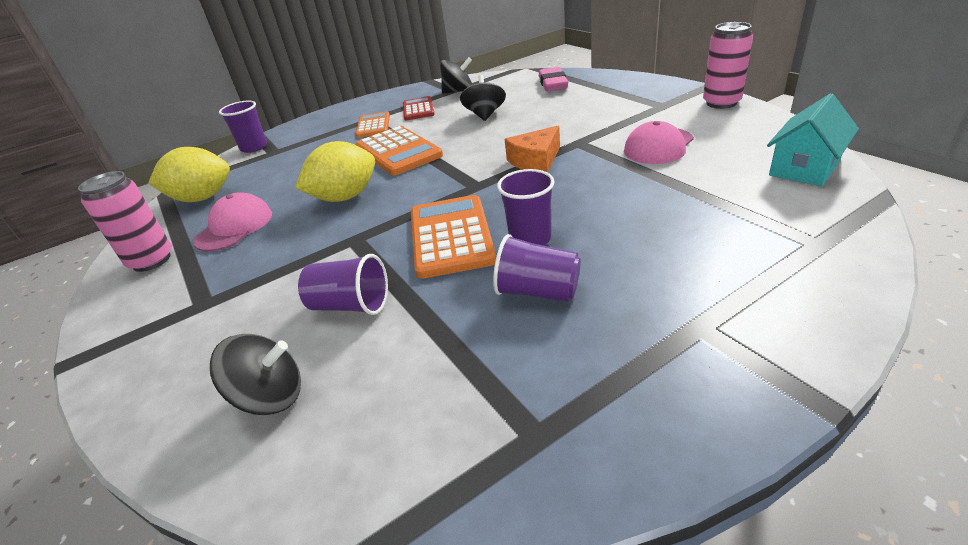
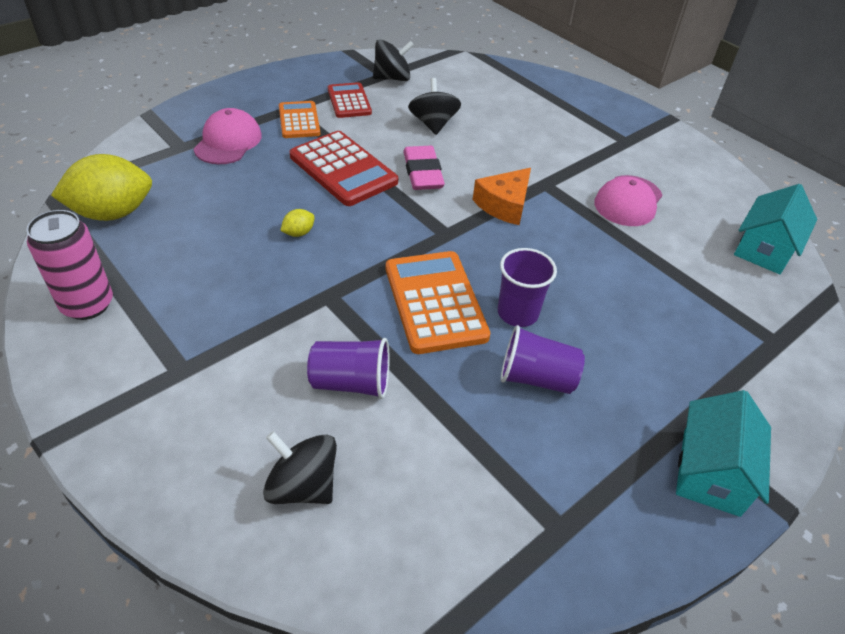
camera: 15 degrees left, 10 degrees up
pink cap [193,192,272,252] -> pink cap moved to [194,108,262,164]
black spinning top [210,334,301,415] -> black spinning top turned 135 degrees counterclockwise [263,431,337,504]
purple cup [219,101,267,153] -> none
yellow lemon [295,141,375,202] -> yellow lemon [280,209,315,237], size x0.42
orange calculator [356,126,443,175] -> red calculator [290,131,398,206]
pink eraser [539,67,568,92] -> pink eraser moved to [403,146,445,190]
pink can [703,22,753,109] -> none
none -> turquoise house [676,390,771,517]

